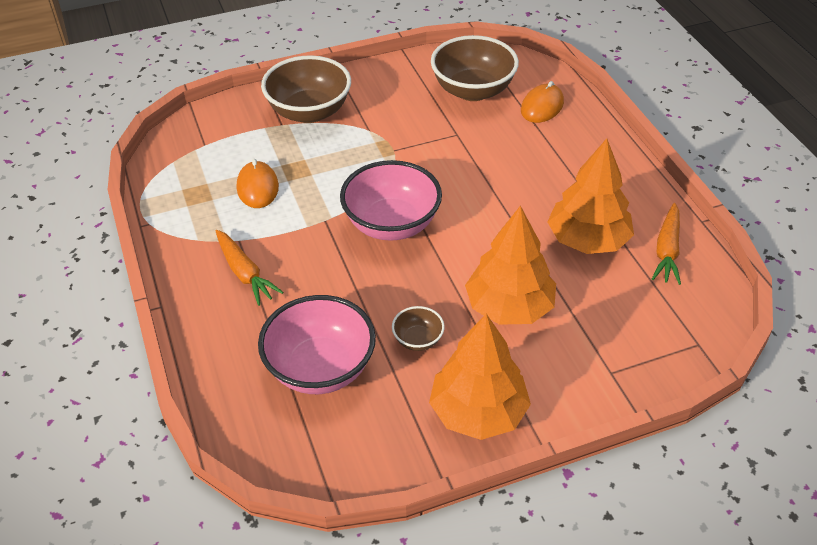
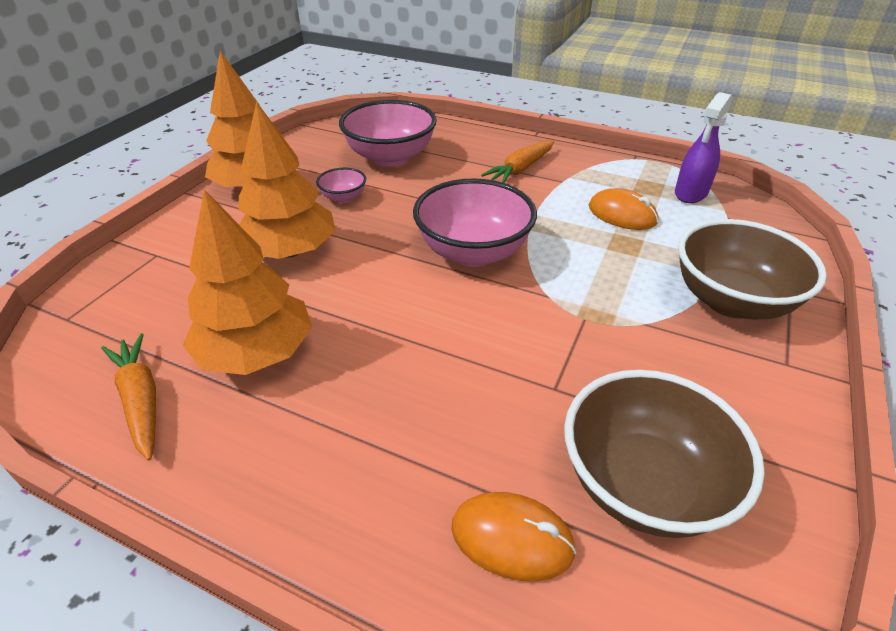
camera: 135 degrees right, 5 degrees down
orange carrot [216,230,284,306] -> orange carrot turned 60 degrees counterclockwise [481,140,555,183]
brown bowl [392,306,445,351] -> pink bowl [316,168,366,203]
orange mouse [521,81,564,123] -> orange mouse turned 60 degrees counterclockwise [451,492,577,582]
none -> purple spray bottle [675,92,731,203]

